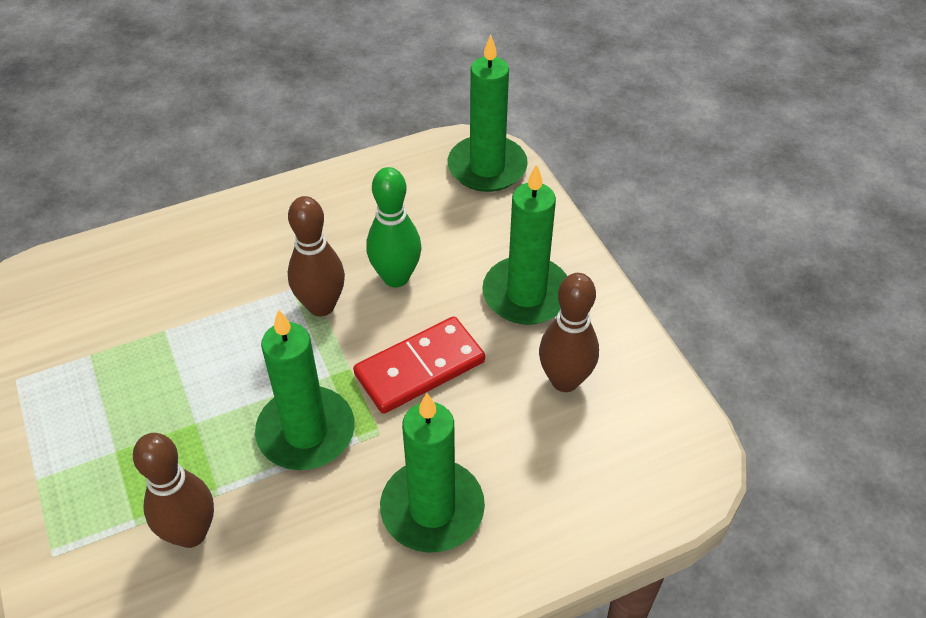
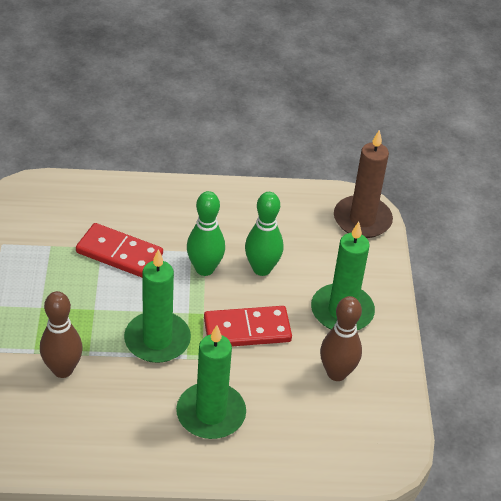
camera: 20 degrees right, 5 degrees down
brown bowling pin [288,196,345,316] -> green bowling pin [187,191,225,276]
green candle [448,35,528,192] -> brown candle [334,130,393,238]
none -> red domino [76,223,163,277]

